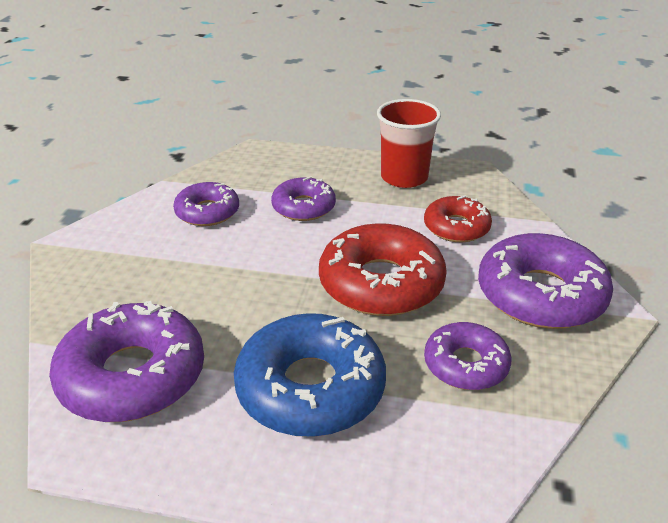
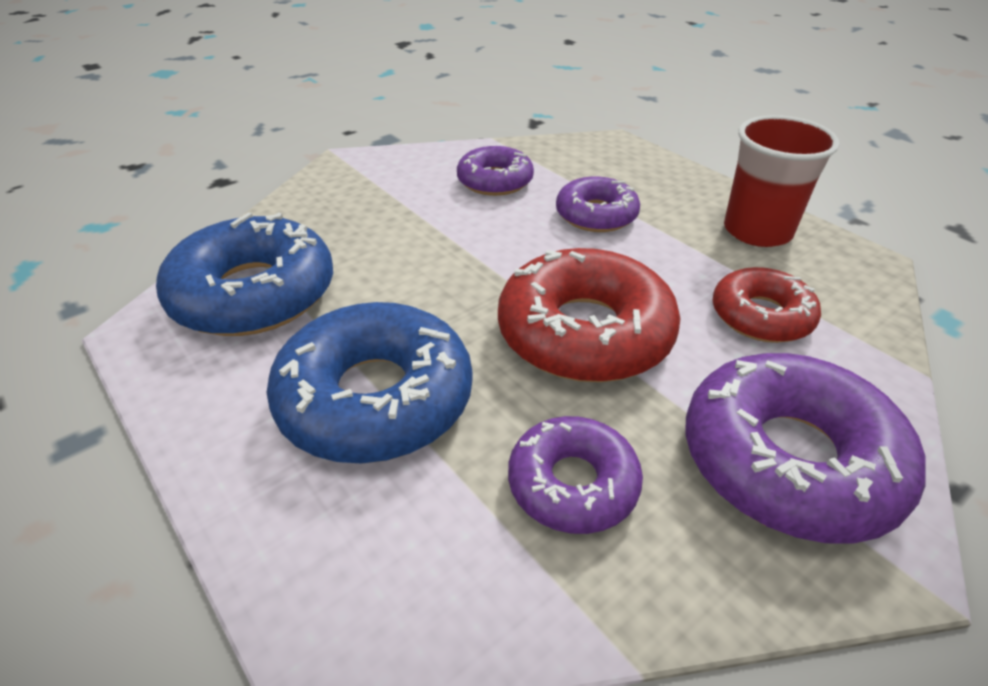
camera: 40 degrees right, 5 degrees up
purple donut [49,301,204,422] -> blue donut [156,212,333,336]

